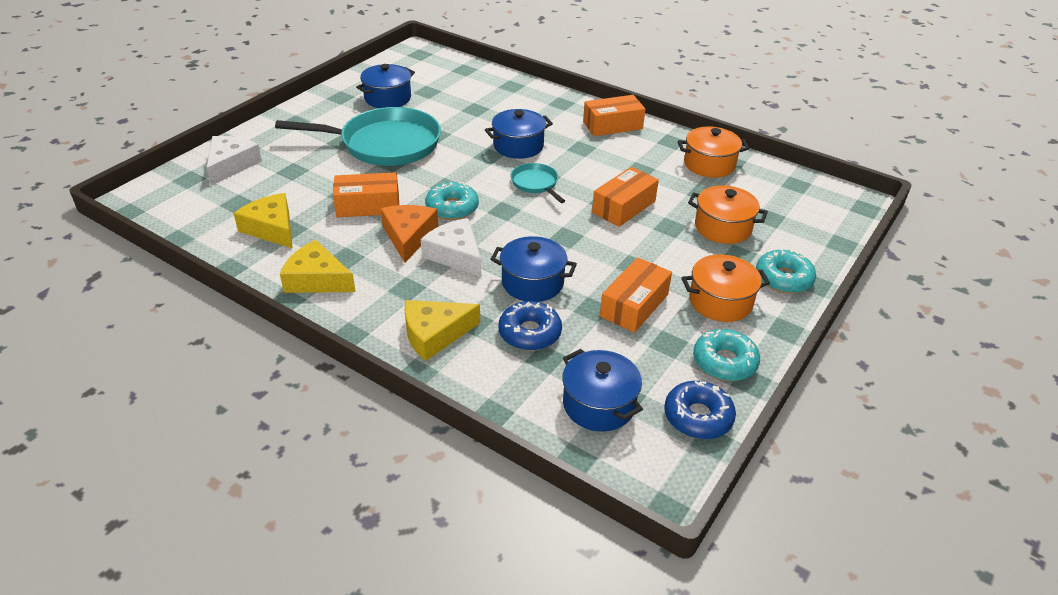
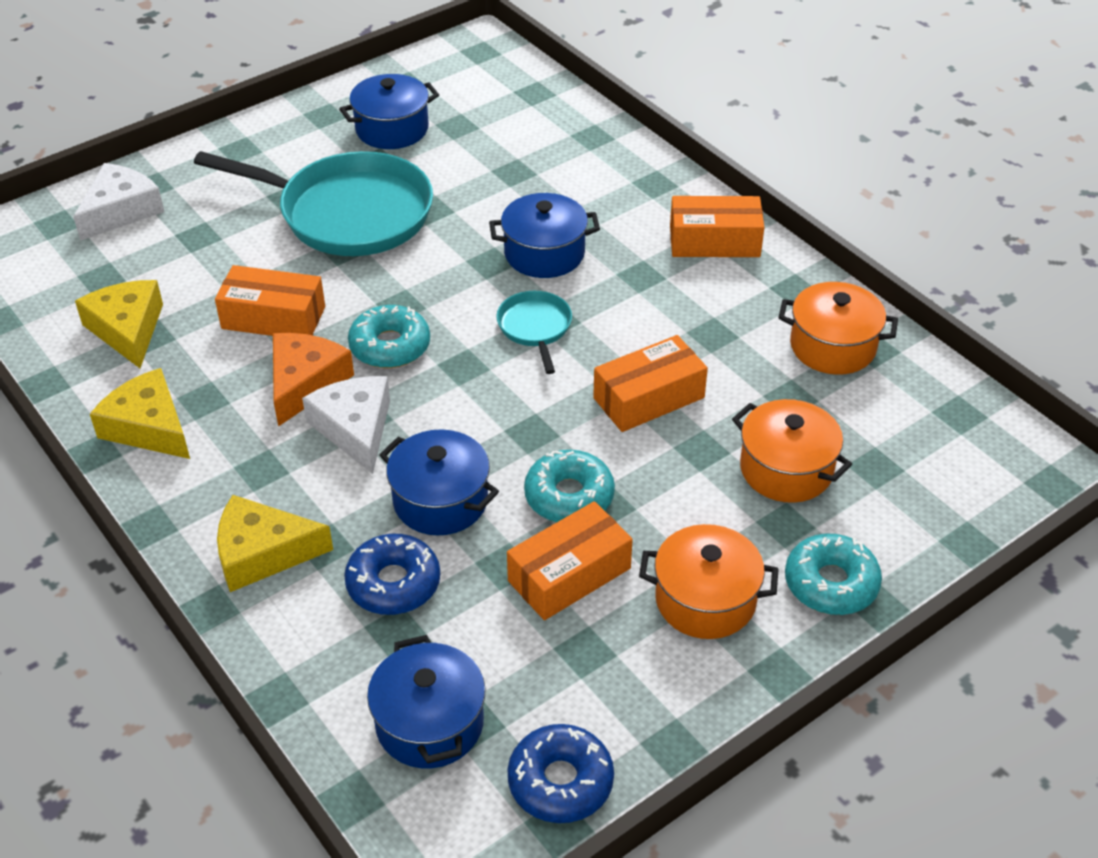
camera: 20 degrees right, 5 degrees up
turquoise donut [693,329,760,381] -> turquoise donut moved to [524,450,615,522]

